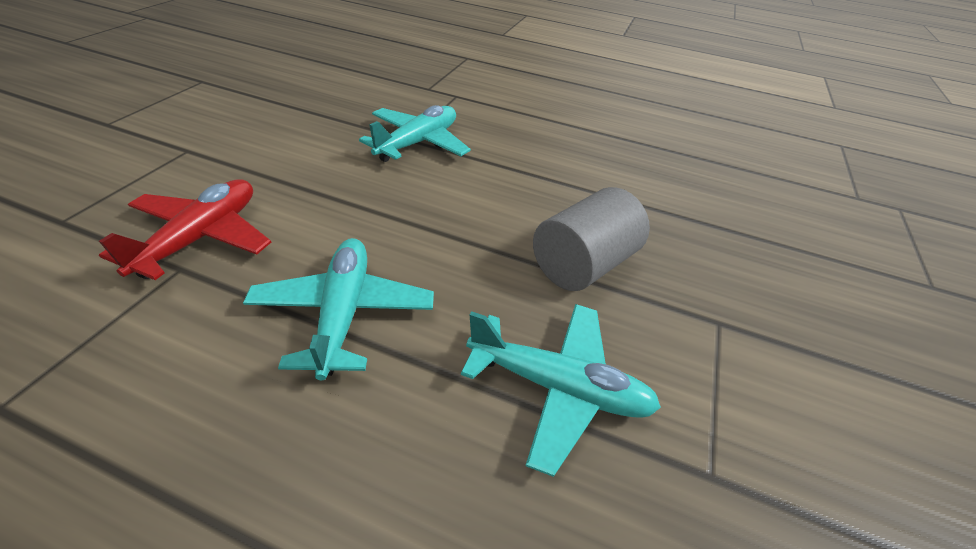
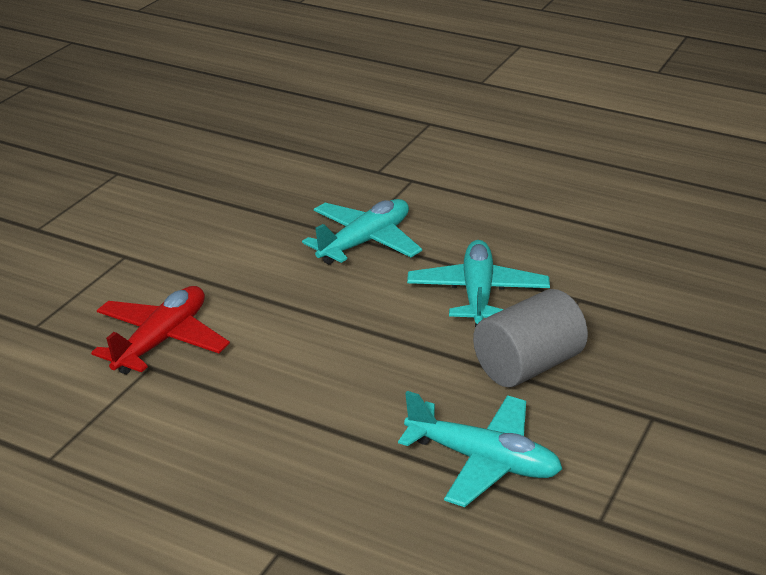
camera: 10 degrees right, 10 degrees down
turquoise plane [243,238,434,381] -> turquoise plane moved to [407,240,550,327]

